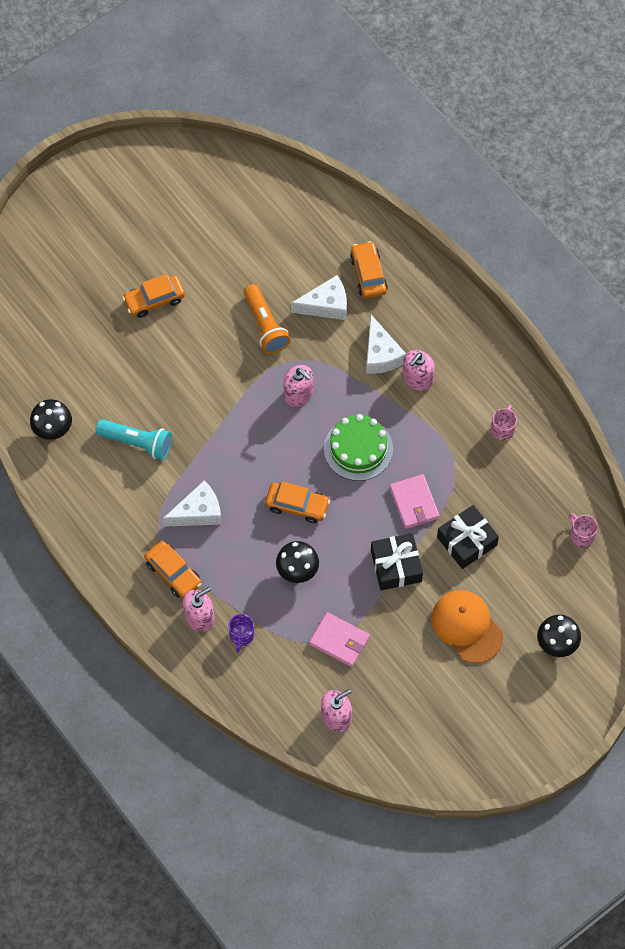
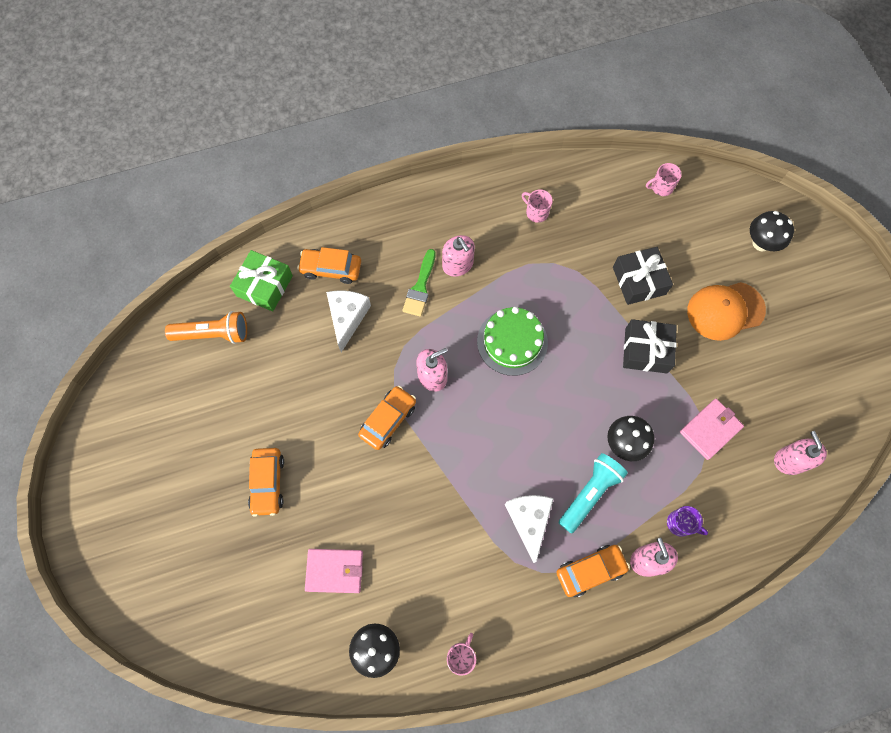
camera: 70 degrees left, 5 degrees up
turquoise flashlight [96,419,172,460] -> turquoise flashlight moved to [559,453,628,533]
orange flashlight [244,284,290,354] -> orange flashlight moved to [165,311,247,344]
orange car [265,481,330,523] -> orange car moved to [358,386,416,450]
white cheese [366,315,406,374] -> green brush [402,249,436,317]
pink wallet [389,474,440,529] -> pink wallet moved to [305,549,363,593]
none -> green gift [230,250,293,311]
none -> pink mug [447,633,476,676]

